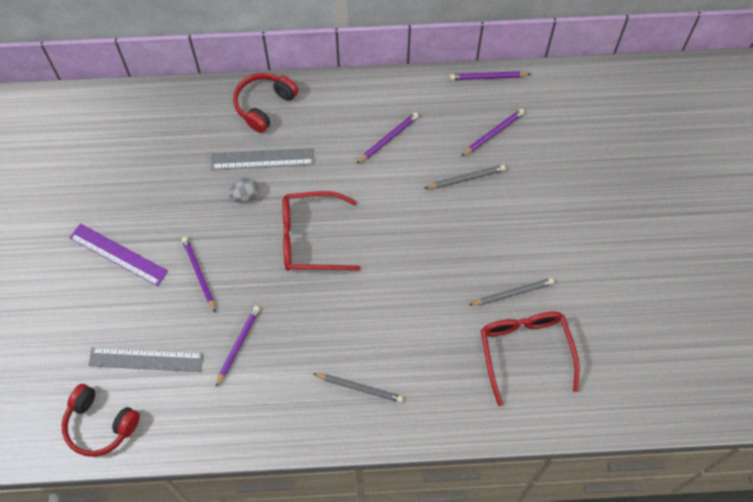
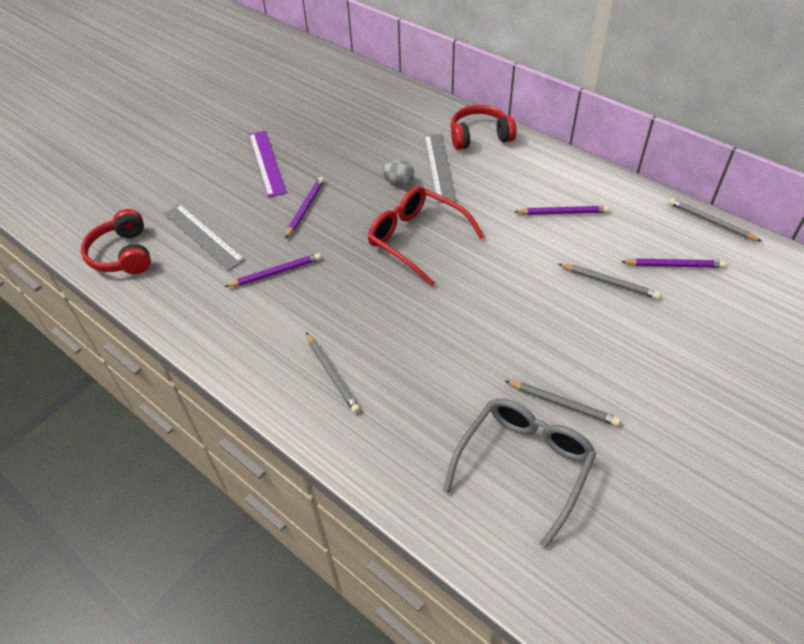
camera: 45 degrees right, 15 degrees down
grey ruler [211,148,314,170] -> grey ruler turned 45 degrees clockwise [424,134,457,204]
purple pencil [450,71,530,80] -> grey pencil [669,198,762,242]
red glasses [481,312,580,406] -> grey glasses [443,398,596,548]

